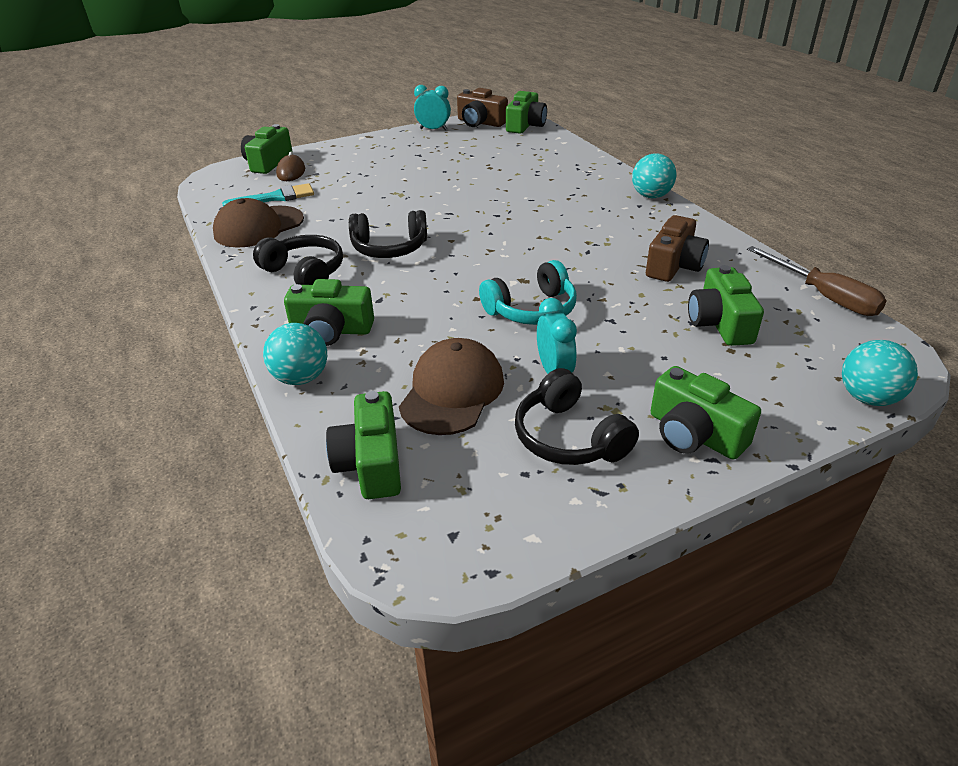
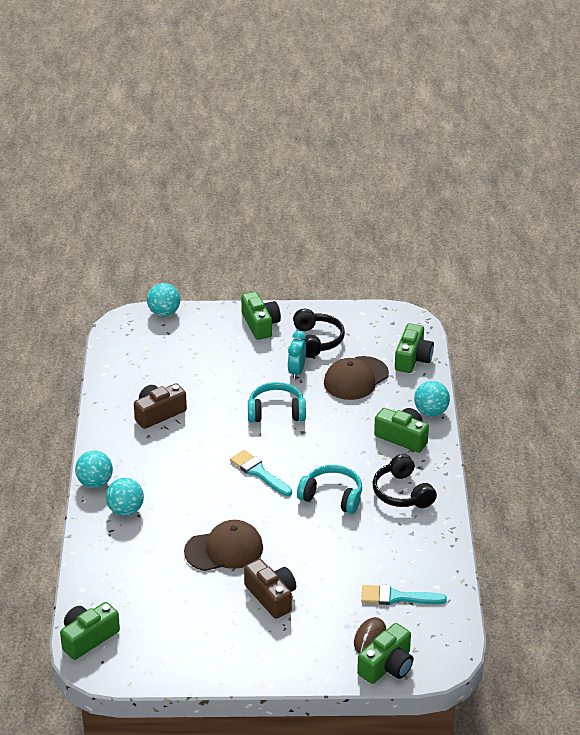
camera: 155 degrees left, 0 degrees up
brown cap [213,198,304,248] -> brown cap moved to [184,520,263,571]
black headphones [349,210,427,258] -> turquoise headphones [297,465,362,514]
turquoise clock [414,85,451,130] -> none
brown camera [457,88,508,127] -> brown camera moved to [244,559,296,619]
green camera [688,265,764,346] -> none
brown screwdriver [747,246,887,316] -> none
none -> turquoise ball [106,478,144,516]
none -> turquoise brush [230,450,292,496]

